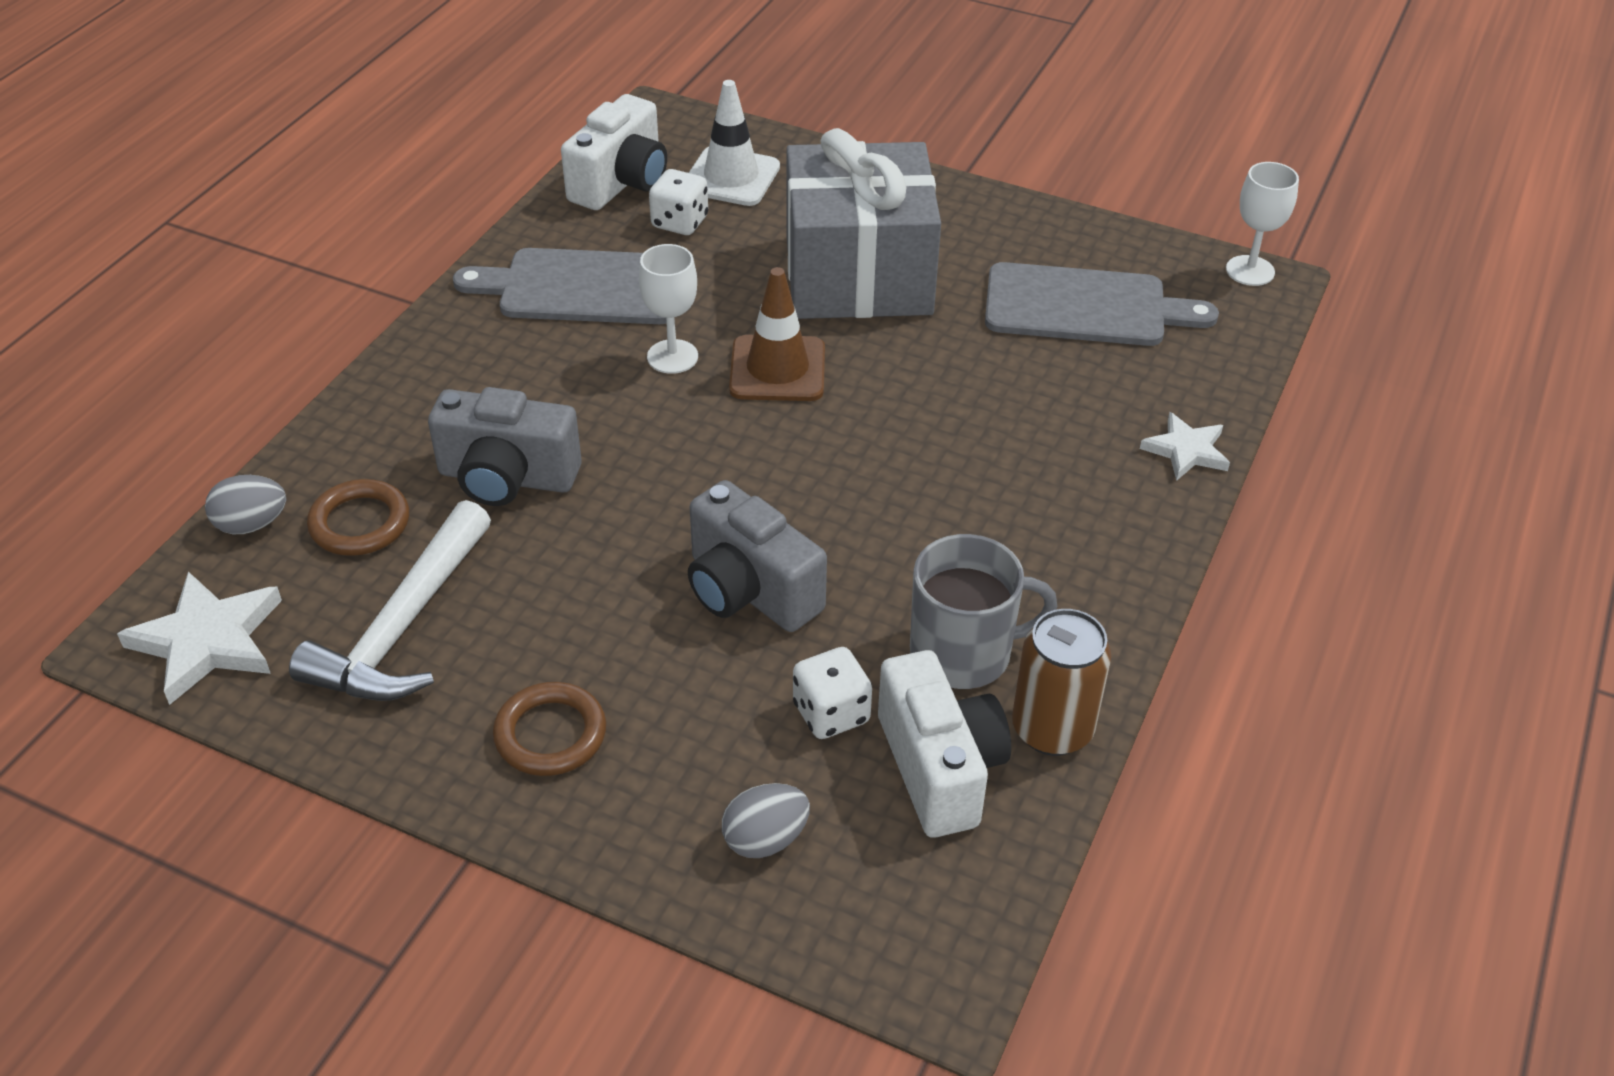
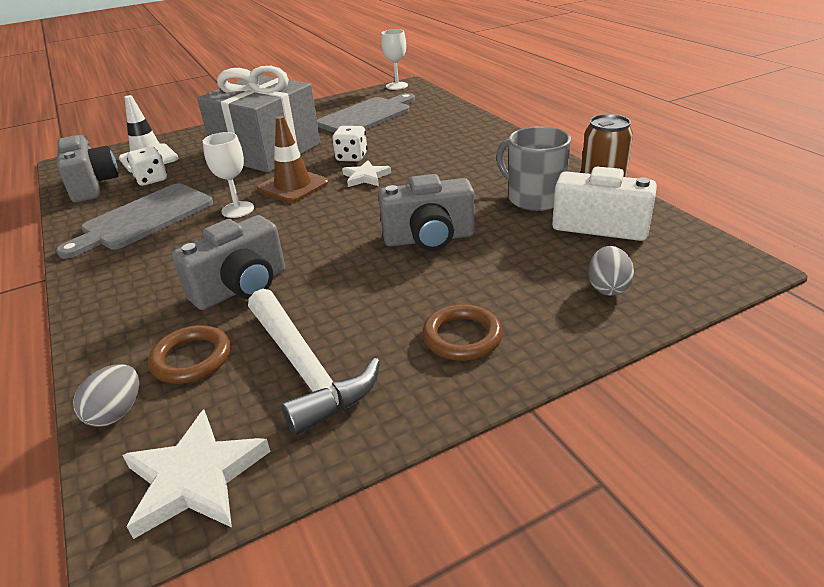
camera: 50 degrees left, 10 degrees down
white camera [561,94,667,210] -> grey camera [56,135,119,203]
white dice [793,647,872,739] -> white dice moved to [332,126,368,161]
grey mug [910,534,1057,689] -> grey mug turned 75 degrees counterclockwise [496,126,571,211]
white star [1140,412,1230,481] -> white star moved to [342,160,391,187]

